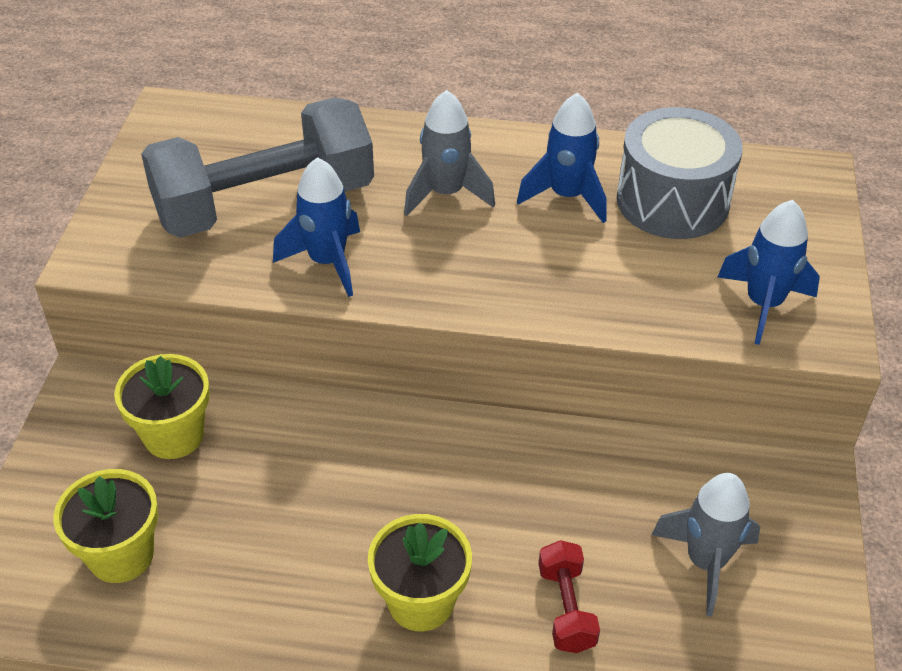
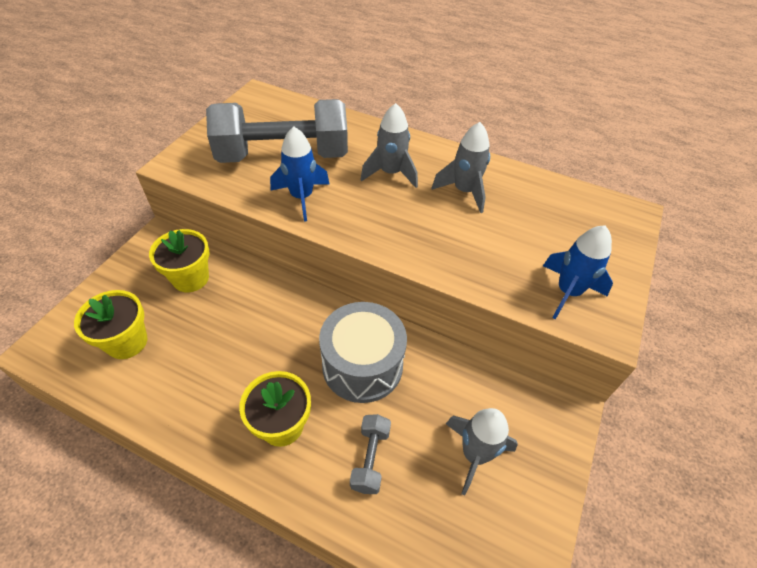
camera: 15 degrees right, 5 degrees up
blue rocket [517,93,606,223] -> grey rocket [432,122,490,213]
red dumbbell [539,540,600,653] -> grey dumbbell [350,414,391,494]
grey drum [617,107,743,239] -> grey drum moved to [319,302,407,403]

